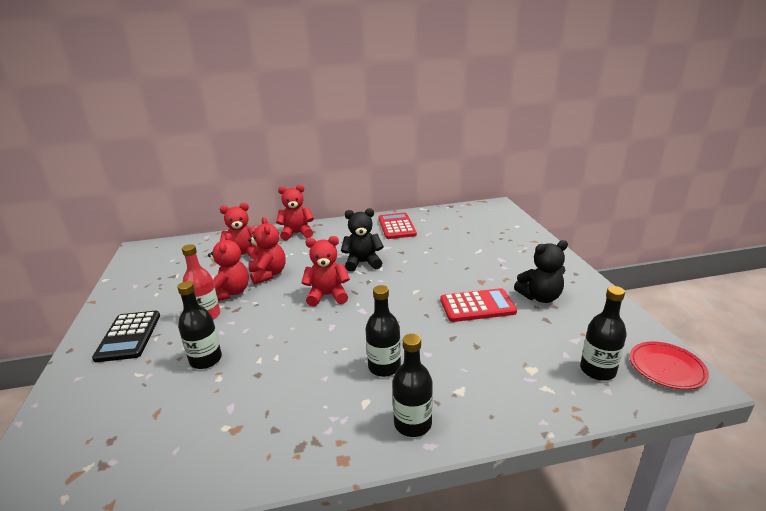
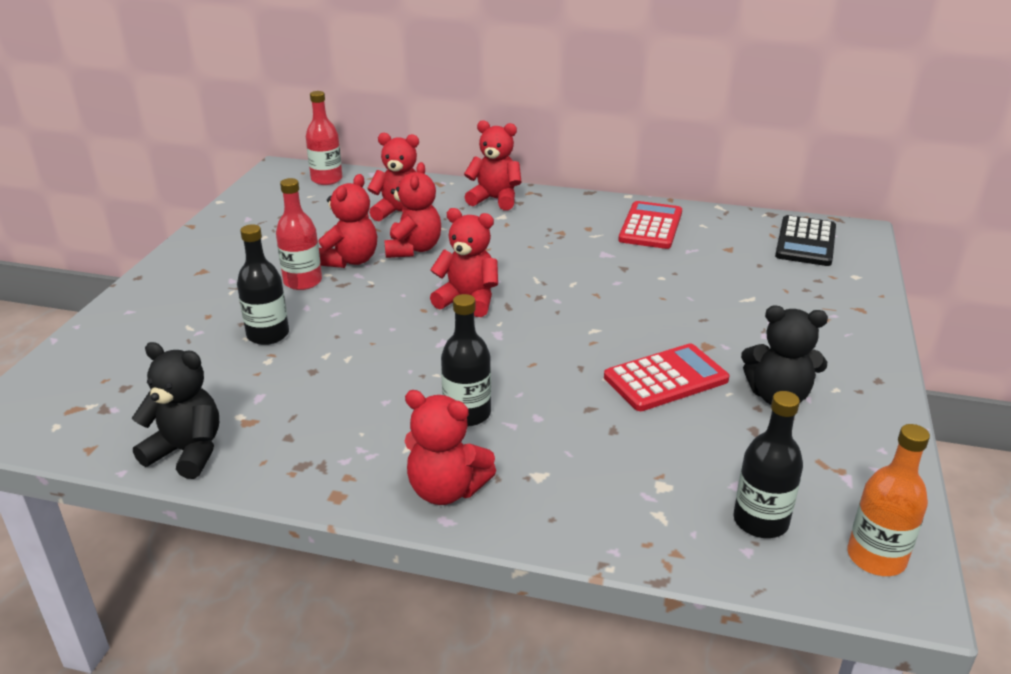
camera: 25 degrees right, 5 degrees up
black calculator [92,311,160,362] -> black calculator moved to [775,215,836,266]
black teddy bear [341,208,384,272] -> black teddy bear moved to [132,342,219,479]
black bottle [392,334,433,437] -> red teddy bear [404,390,496,505]
red calculator [440,288,517,322] -> red calculator turned 45 degrees counterclockwise [604,344,729,411]
red plate [630,341,709,390] -> orange bottle [847,424,930,576]
none -> red bottle [306,91,343,185]

